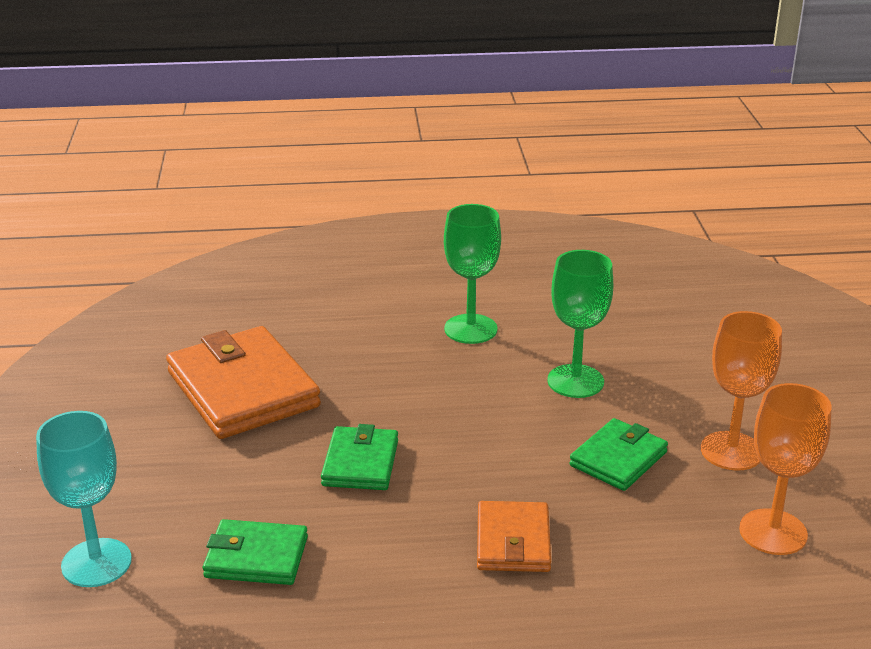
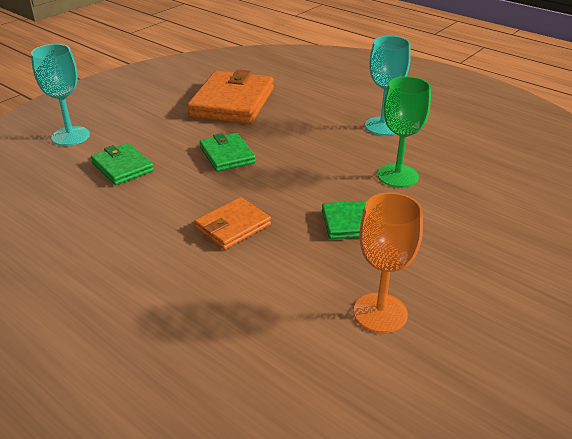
camera: 45 degrees right, 5 degrees up
green wallet [321,424,398,490] -> green wallet turned 75 degrees counterclockwise [200,133,256,172]
green goblet [444,204,501,344] -> turquoise goblet [365,36,411,135]
orange goblet [701,311,782,471] -> none

